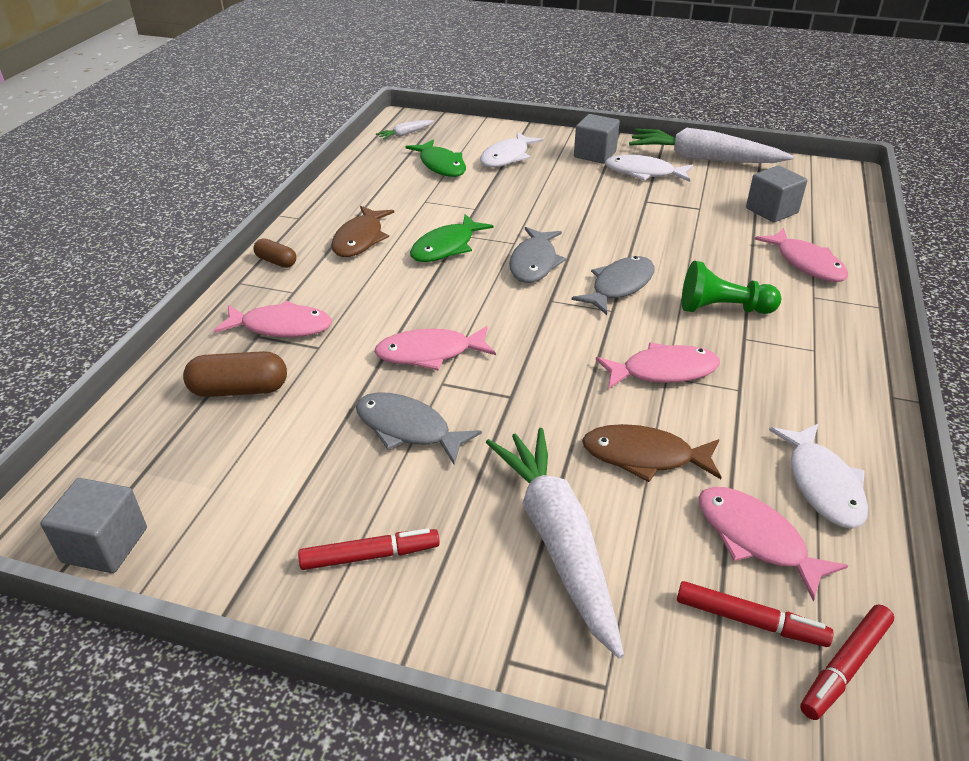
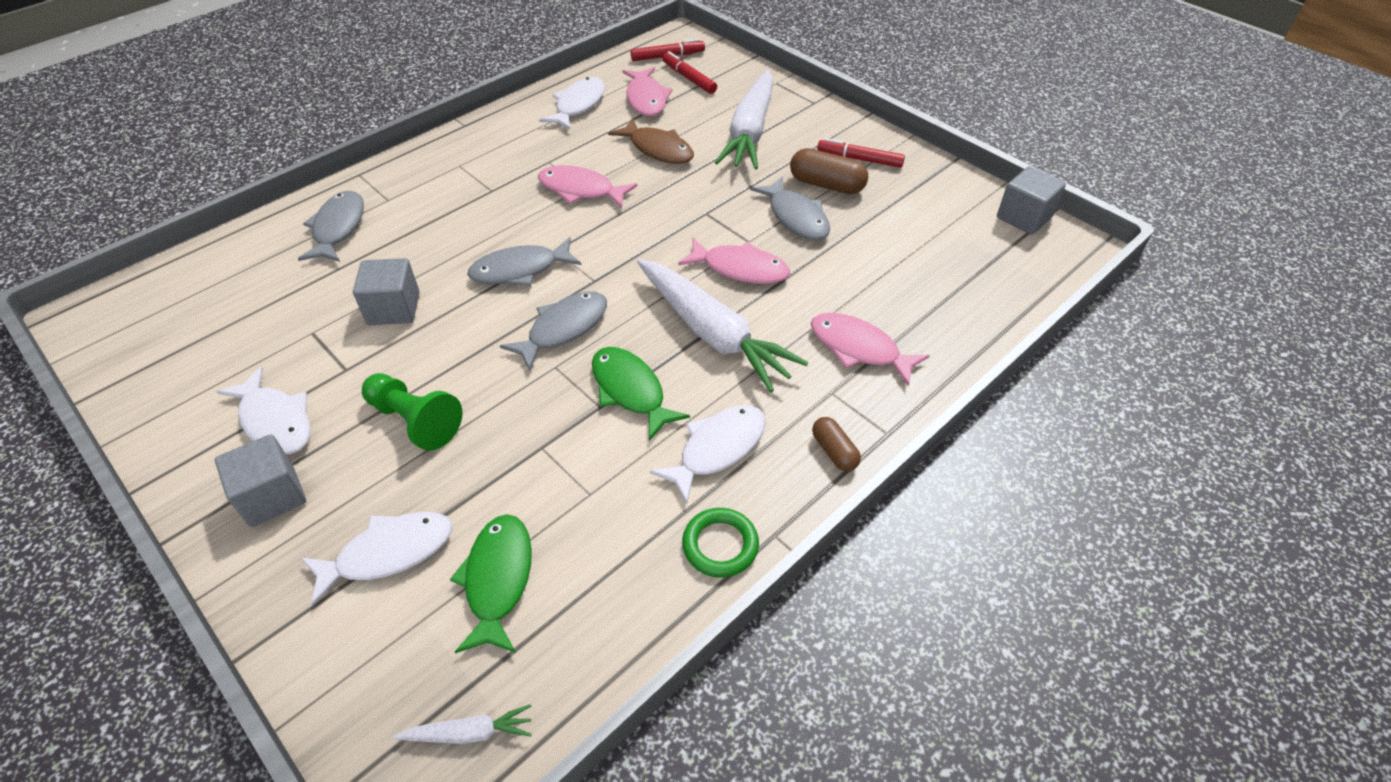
camera: 150 degrees left, 10 degrees up
brown capsule [183,351,287,397] -> brown capsule moved to [790,148,869,194]
brown fish [331,206,394,257] -> white fish [650,405,766,504]
green fish [410,214,494,262] -> green fish turned 105 degrees counterclockwise [592,347,690,441]
white carrot [629,128,794,163] -> white carrot moved to [637,259,808,392]
green pawn [682,261,781,314] -> green pawn moved to [362,373,462,451]
grey cube [746,165,807,223] -> grey cube moved to [353,258,420,325]
pink fish [754,228,848,282] -> grey fish [298,191,364,262]
none -> green ring [682,508,759,578]

